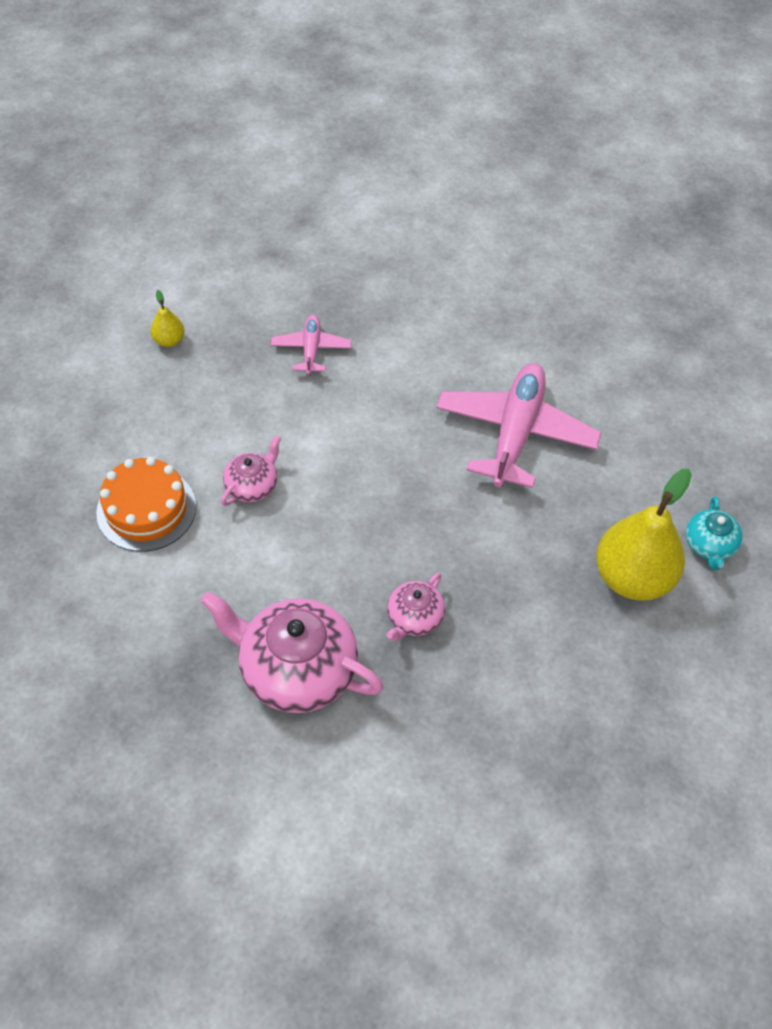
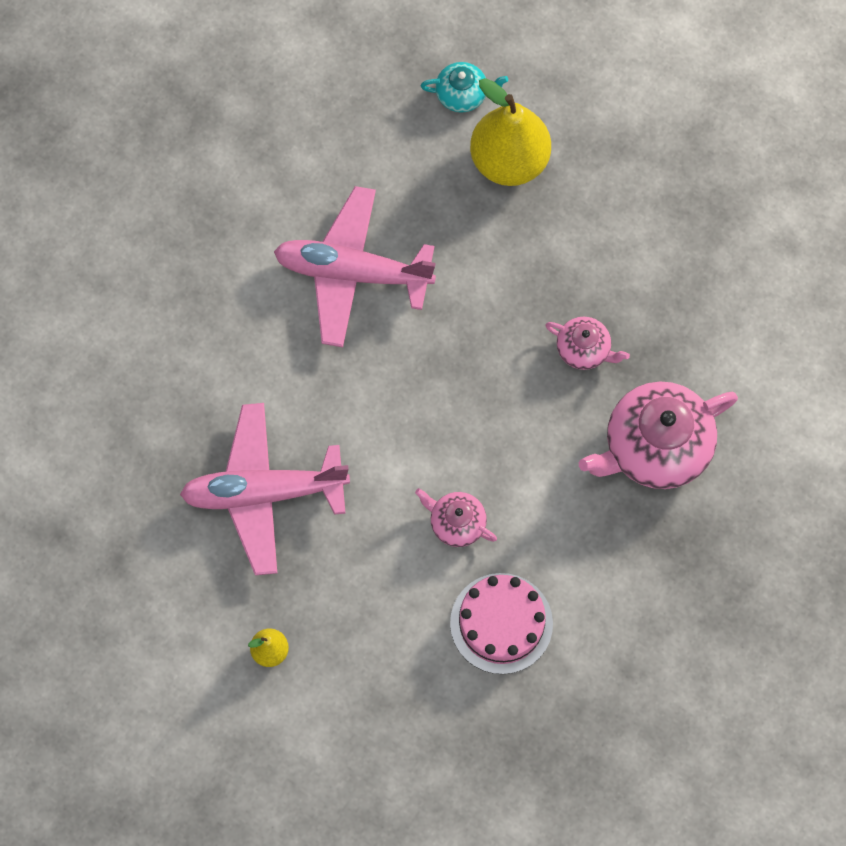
camera: 95 degrees left, 15 degrees up
orange cake [96,457,196,552] -> pink cake [450,573,553,674]
pink teapot [201,591,384,713] -> pink teapot turned 45 degrees clockwise [579,382,738,489]
pink plane [271,315,352,375] -> pink plane [180,403,350,575], size x1.96

